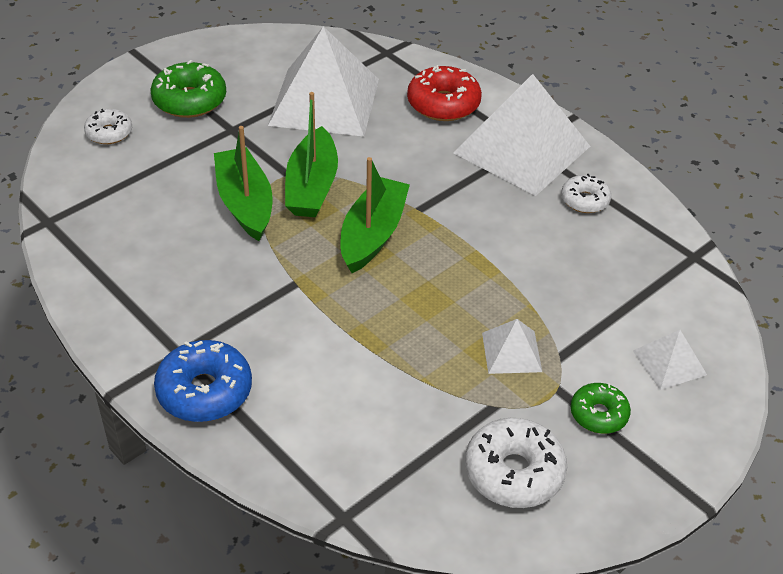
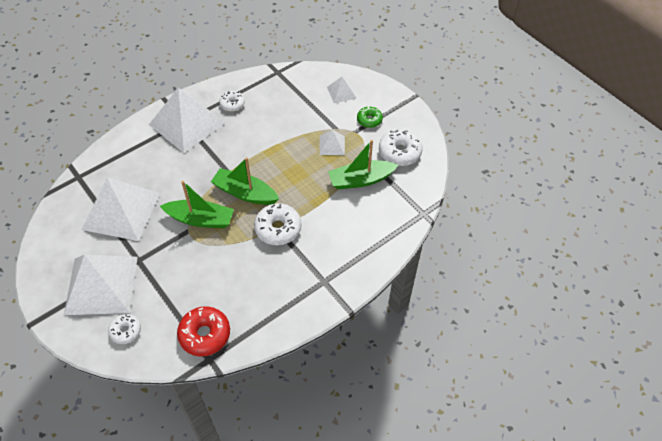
camera: 85 degrees left, 10 degrees up
green donut [150,60,226,118] -> white pyramid [64,255,138,315]
blue donut [154,340,252,422] -> none
green boat [214,126,272,241] -> green boat moved to [328,140,398,189]
red donut [407,65,482,121] -> red donut moved to [177,306,230,357]
none -> white donut [254,203,302,245]

